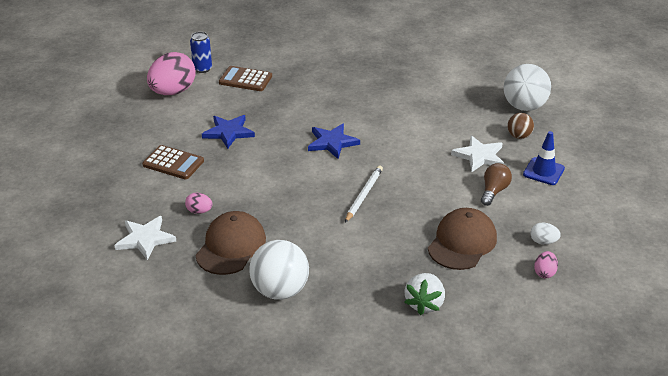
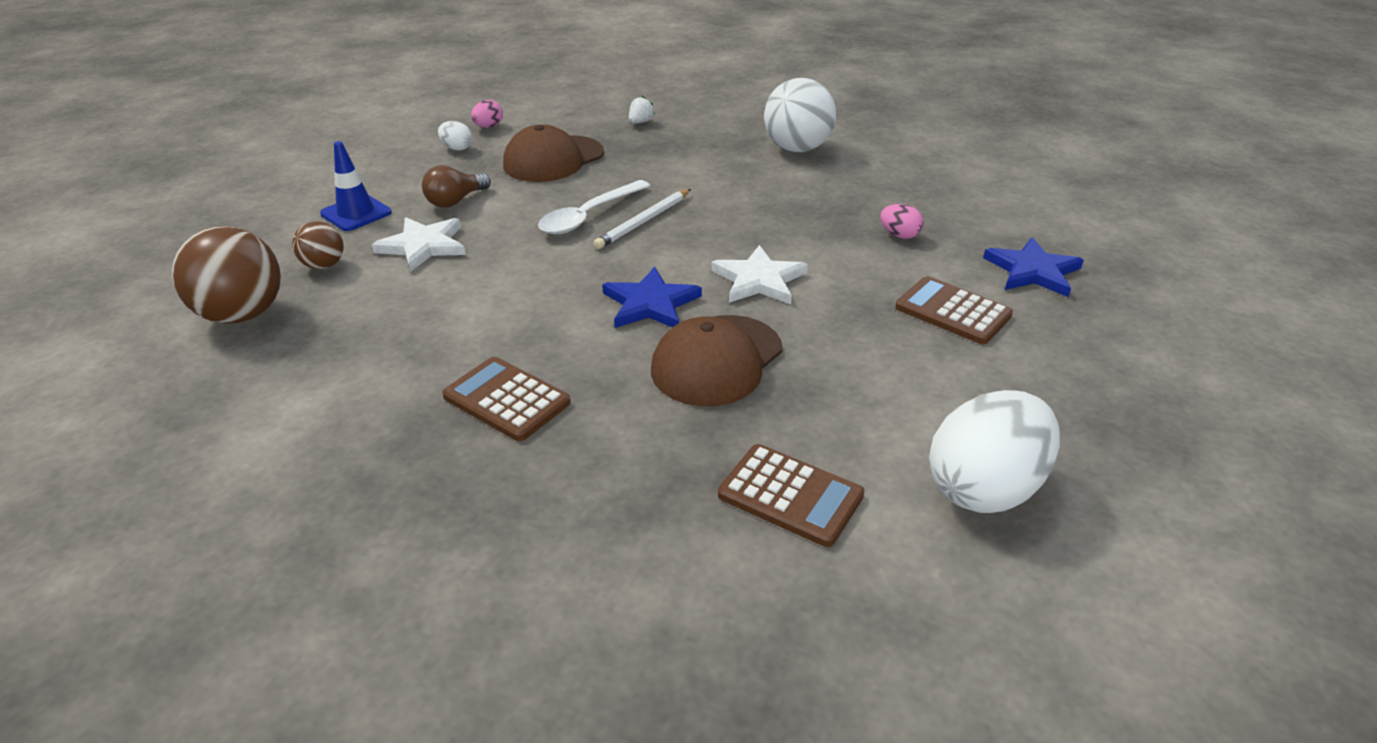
camera: 165 degrees left, 0 degrees up
white star [114,216,177,260] -> white star moved to [711,245,808,304]
pink egg [147,52,196,95] -> white egg [929,390,1060,513]
blue can [190,32,212,73] -> none
brown cap [195,211,266,275] -> brown cap moved to [651,315,782,407]
blue star [202,115,255,149] -> blue star moved to [983,237,1084,297]
white strawberry [404,273,445,315] -> white strawberry [629,96,655,124], size x0.56
white ball [504,64,551,111] -> brown ball [172,226,281,324]
none -> brown calculator [442,357,571,441]
none -> white spoon [538,180,650,234]

